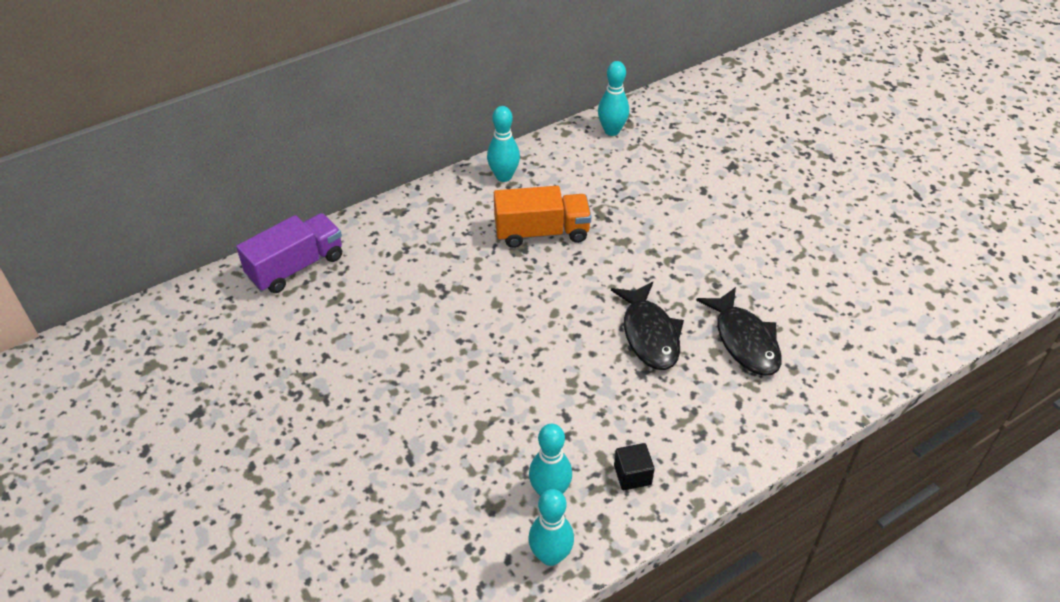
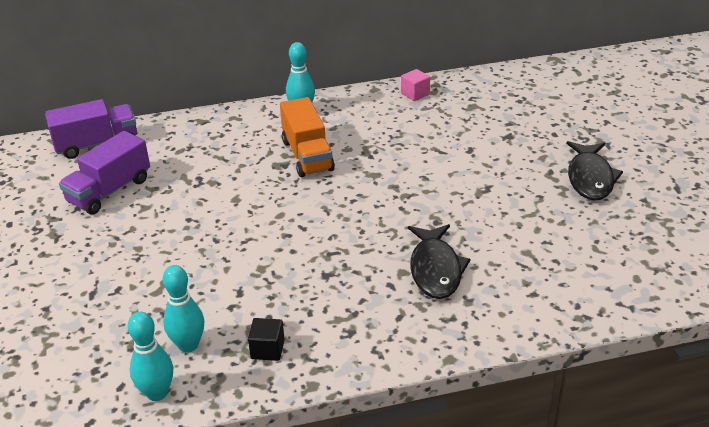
camera: 20 degrees right, 10 degrees down
orange truck [494,186,591,248] -> orange truck turned 60 degrees clockwise [280,97,335,177]
turquoise bowling pin [598,61,629,136] -> pink cube [401,69,430,101]
black fish [611,282,684,370] -> black fish moved to [566,141,623,201]
none -> purple truck [59,131,150,214]

